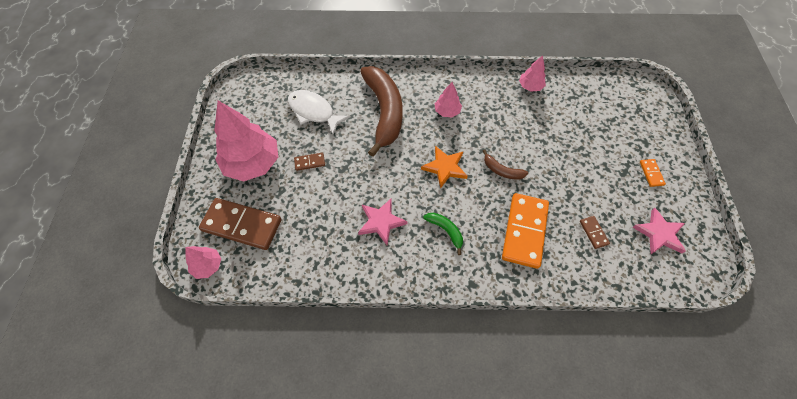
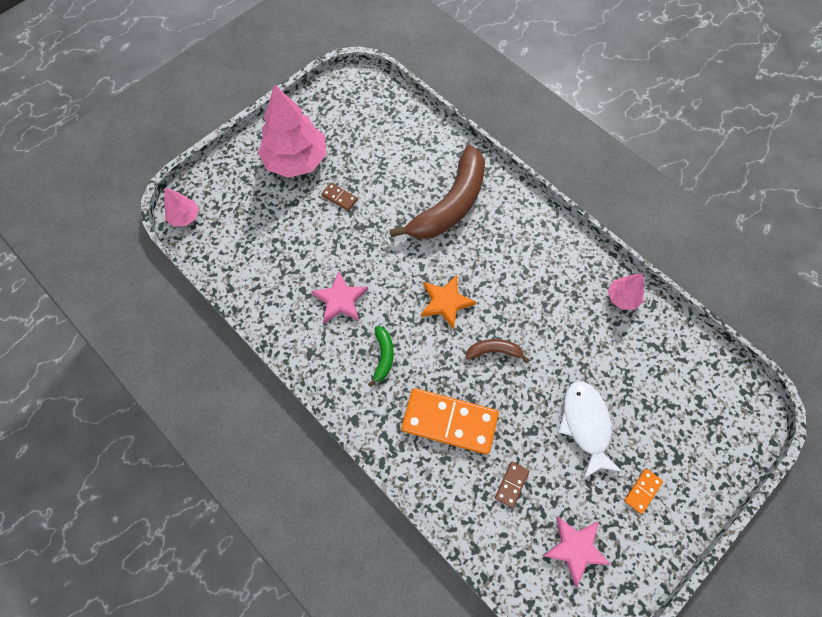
camera: 45 degrees right, 5 degrees up
brown domino [199,198,282,250] -> none
white fish [288,90,351,135] -> white fish moved to [558,381,623,479]
pink tree [435,82,462,117] -> none
brown banana [483,150,528,180] -> brown banana turned 105 degrees clockwise [465,339,529,362]
orange domino [502,193,549,269] -> orange domino turned 45 degrees clockwise [402,388,499,455]

